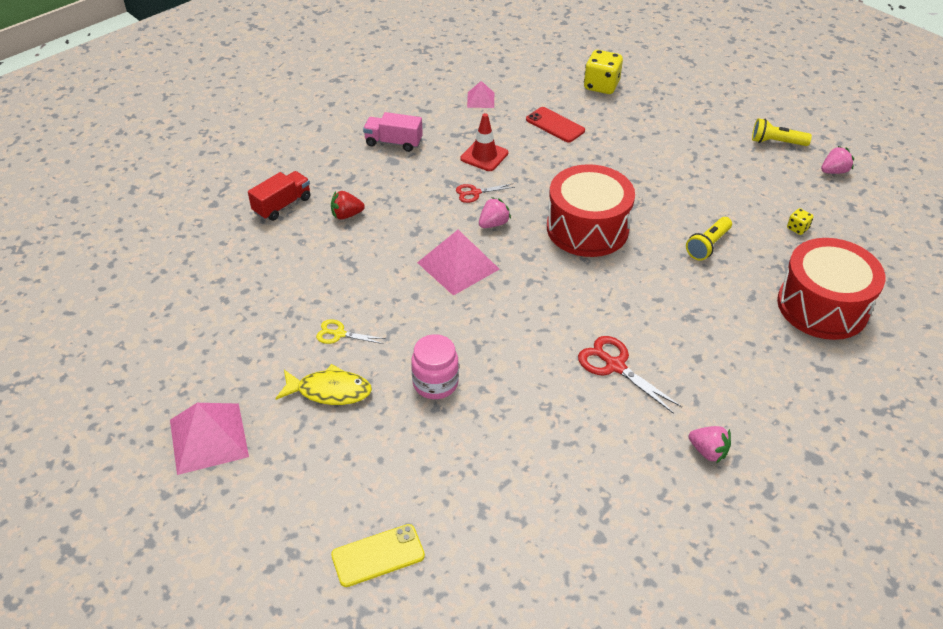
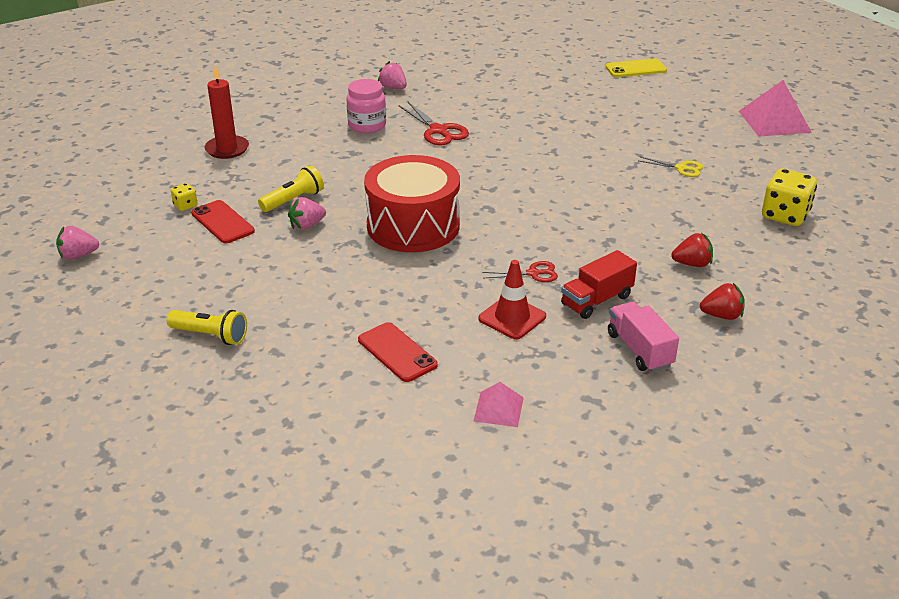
camera: 170 degrees left, 10 degrees down
red truck [248,171,311,221] -> red truck moved to [561,250,637,319]
yellow fish [275,364,372,405] -> none
pink truck [363,112,423,152] -> pink truck turned 135 degrees counterclockwise [608,302,679,372]
pink jar [411,334,459,399] -> pink jar moved to [347,79,386,133]
pink pyramid [417,230,499,296] -> none
pink strawberry [479,197,511,228] -> pink strawberry moved to [288,197,326,230]
yellow dice [584,50,623,94] -> yellow dice moved to [762,169,817,226]
yellow flashlight [752,118,812,146] -> yellow flashlight moved to [167,310,247,345]
red drum [777,238,886,340] -> red candle [204,65,249,159]
none -> red phone [191,200,255,244]
none -> red strawberry [700,283,745,320]

